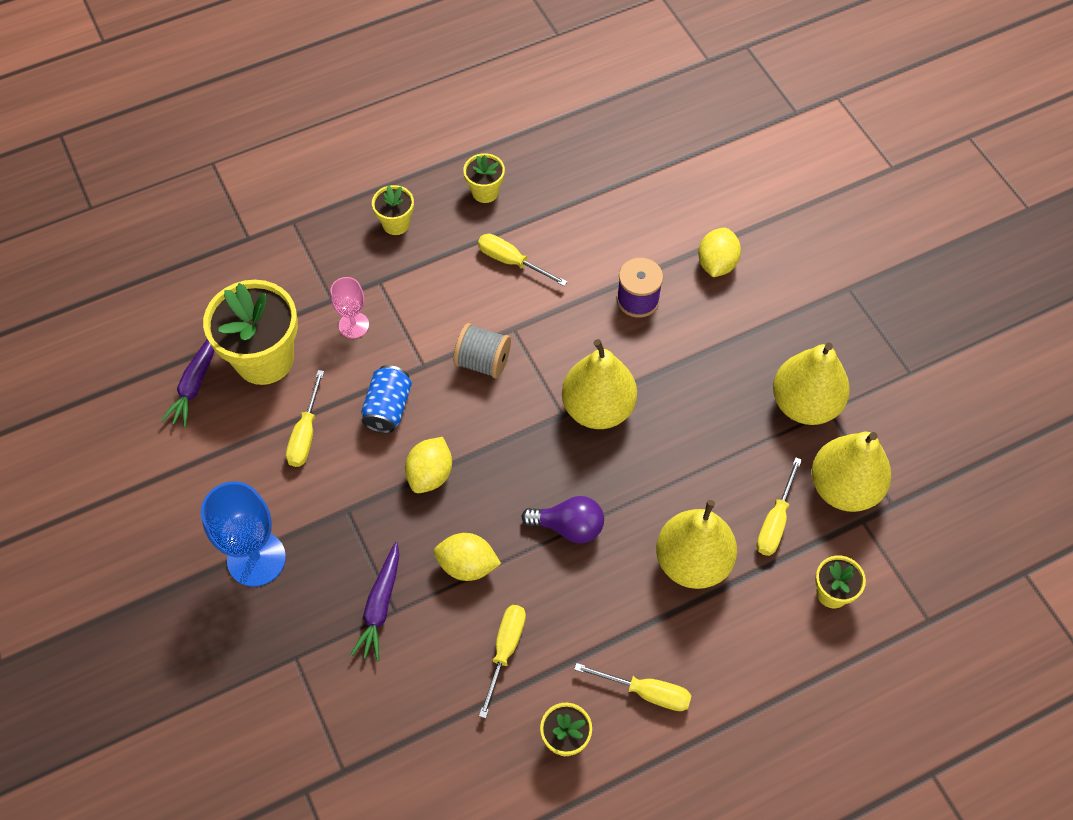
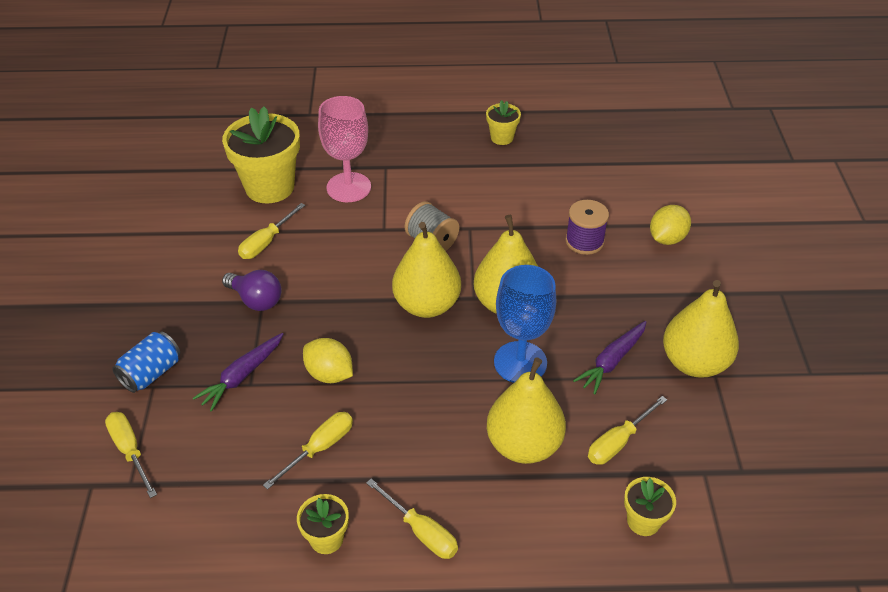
camera: 25 degrees right, 15 degrees down
purple carrot [161,339,214,427] -> purple carrot moved to [573,321,646,395]
blue goblet [201,481,286,587] -> blue goblet moved to [494,265,556,383]
pink goblet [330,277,369,338] -> pink goblet [318,96,371,202], size x1.74
blue can [361,365,412,433] -> blue can moved to [112,331,180,393]
yellow flower pot [372,185,414,235] -> none
yellow lemon [405,437,452,493] -> none
yellow screwdriver [478,234,567,286] -> yellow screwdriver moved to [105,412,157,498]
purple light bulb [521,496,604,543] -> purple light bulb moved to [222,270,282,311]
yellow pear [812,432,891,512] -> yellow pear moved to [392,222,461,318]

